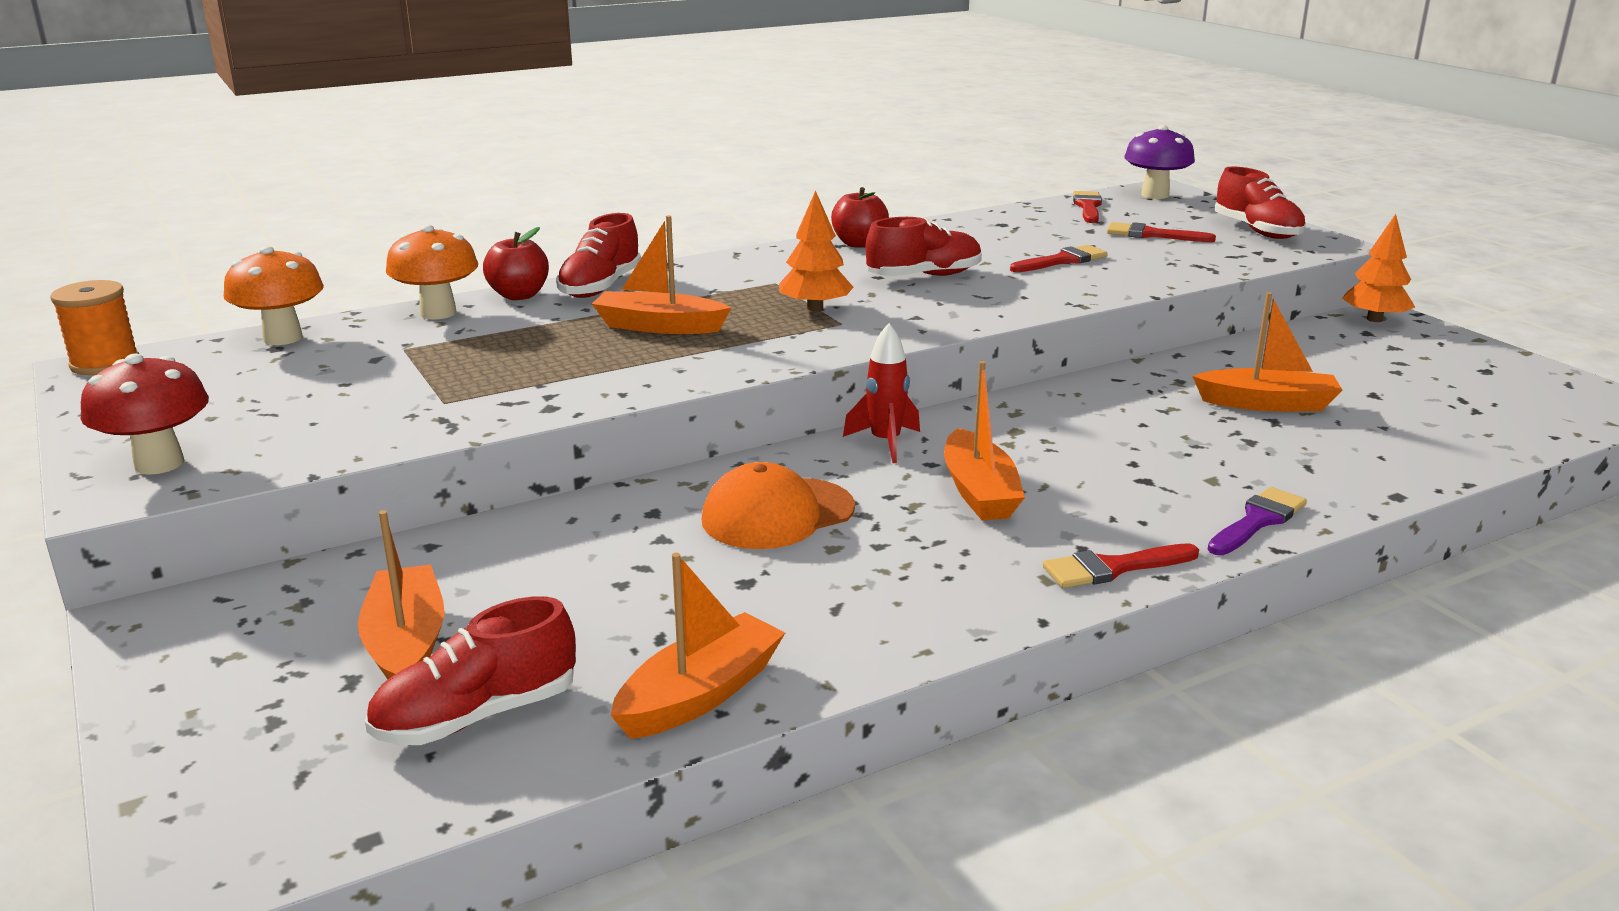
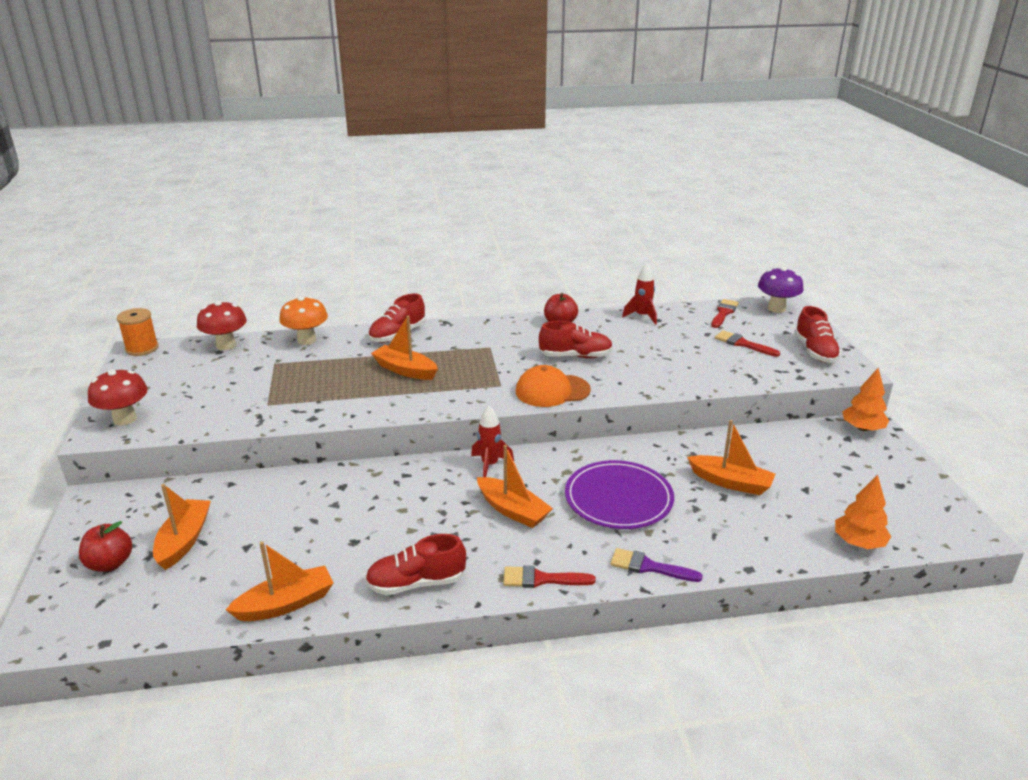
camera: 20 degrees right, 5 degrees up
orange mushroom [223,246,324,345] -> red mushroom [197,301,247,350]
red shoe [365,596,576,745] -> red shoe moved to [365,534,466,595]
red apple [483,227,549,300] -> red apple moved to [79,521,132,572]
orange cap [702,462,855,549] -> orange cap moved to [516,365,591,407]
orange tree [779,190,854,311] -> orange tree moved to [835,475,891,549]
orange boat [944,361,1025,521] -> orange boat turned 60 degrees counterclockwise [477,445,553,528]
red brush [1010,245,1108,272] -> none
purple brush [1208,487,1307,555] -> purple brush turned 135 degrees counterclockwise [611,548,703,582]
none -> purple plate [565,460,674,529]
none -> red rocket [622,263,657,325]

